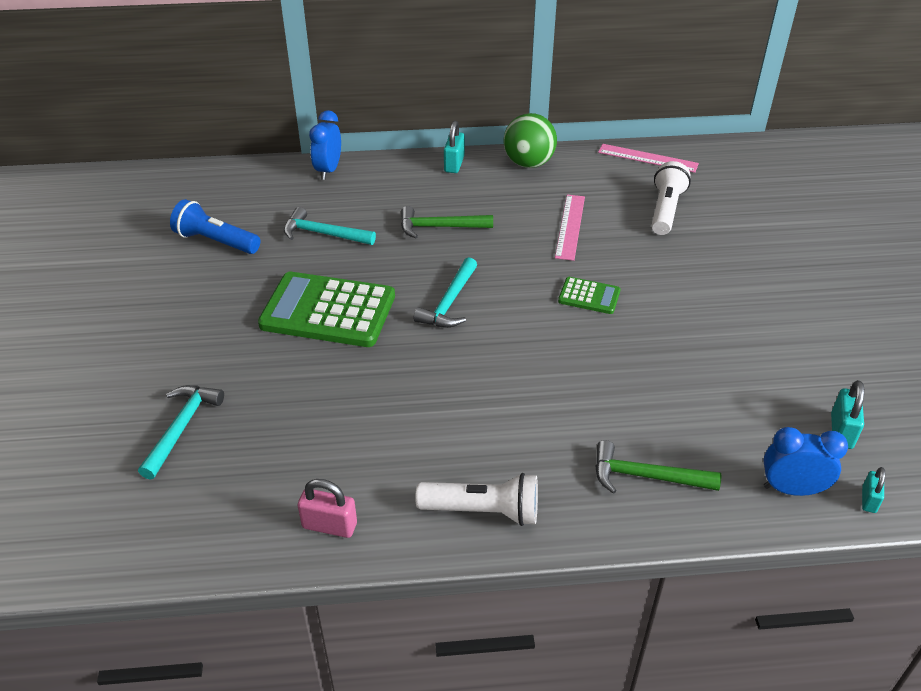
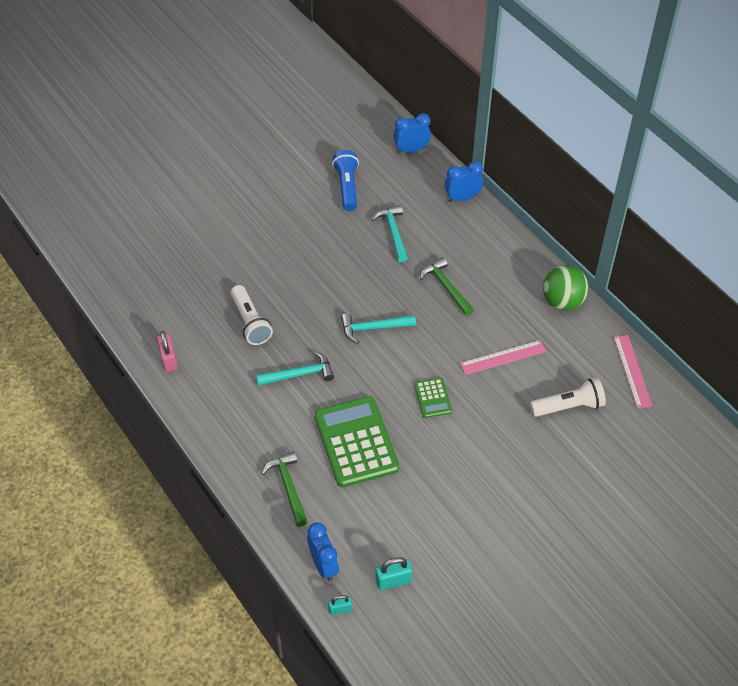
camera: 60 degrees right, 10 degrees up
turquoise hammer [138,385,224,480] -> turquoise hammer moved to [256,351,334,386]
green calculator [258,272,395,347] -> green calculator moved to [314,396,399,487]
white flashlight [415,473,538,526] -> white flashlight moved to [231,285,273,345]
turquoise padlock [444,121,465,173] -> none
none -> blue clock [393,113,431,154]

